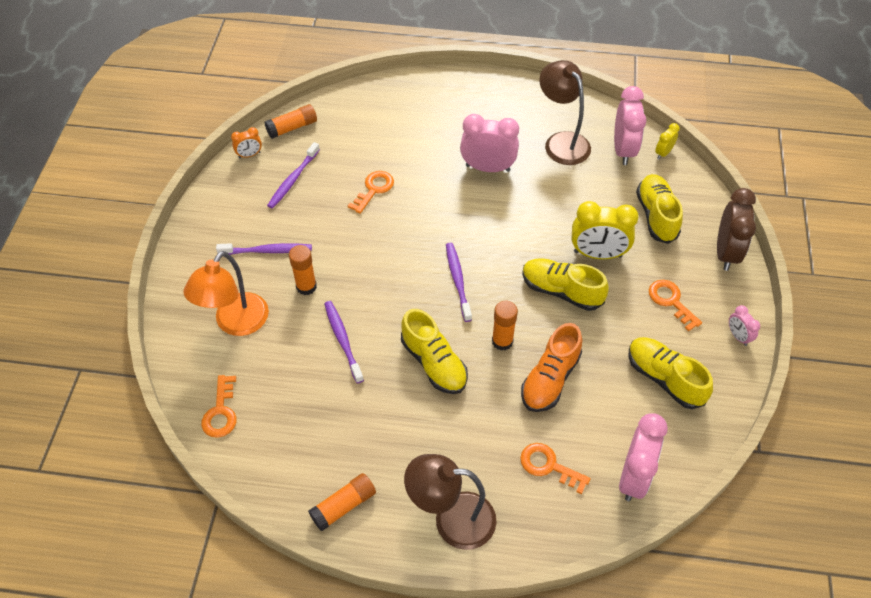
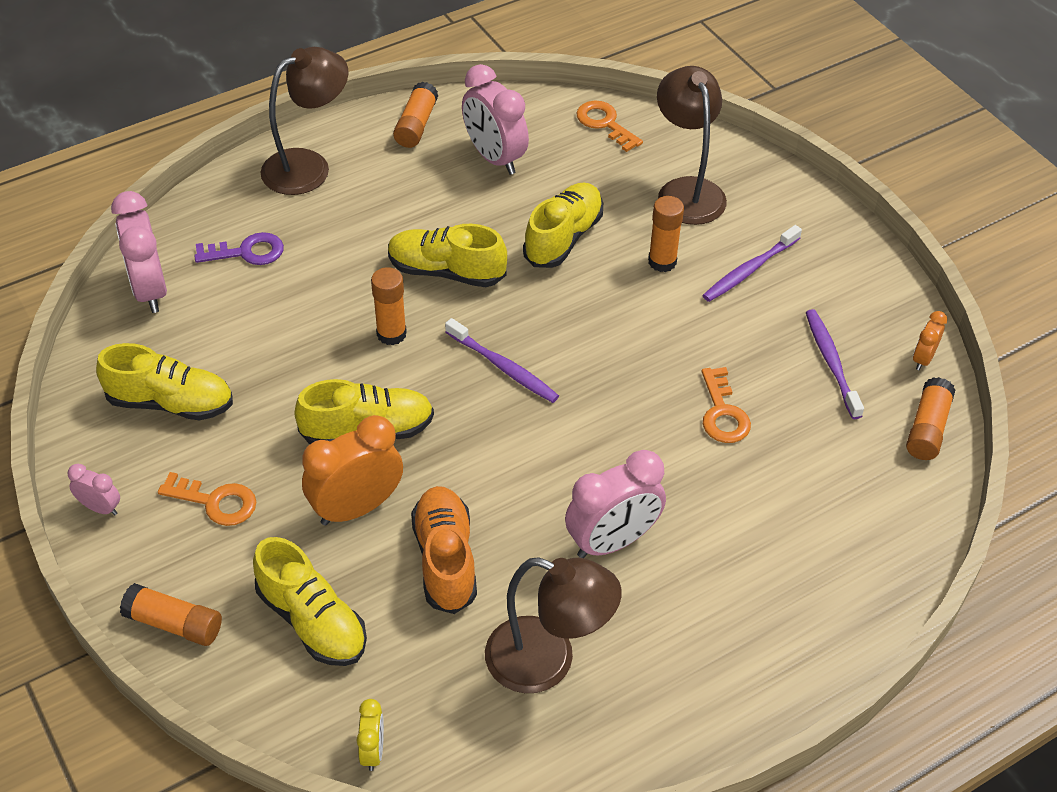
camera: 140 degrees right, 5 degrees down
orange lamp [183,251,269,336] -> brown lamp [657,66,727,225]
purple toothbrush [324,301,364,383] -> yellow shoe [523,182,603,268]
orange key [520,443,591,494] -> purple key [194,232,284,265]
orange shoe [521,323,582,412] -> orange shoe moved to [411,486,477,614]
yellow clock [572,201,639,259] -> orange clock [302,415,403,526]
pink clock [614,86,646,165] -> pink clock moved to [462,64,529,175]
brown clock [717,188,756,271] -> orange glue stick [120,583,222,646]

